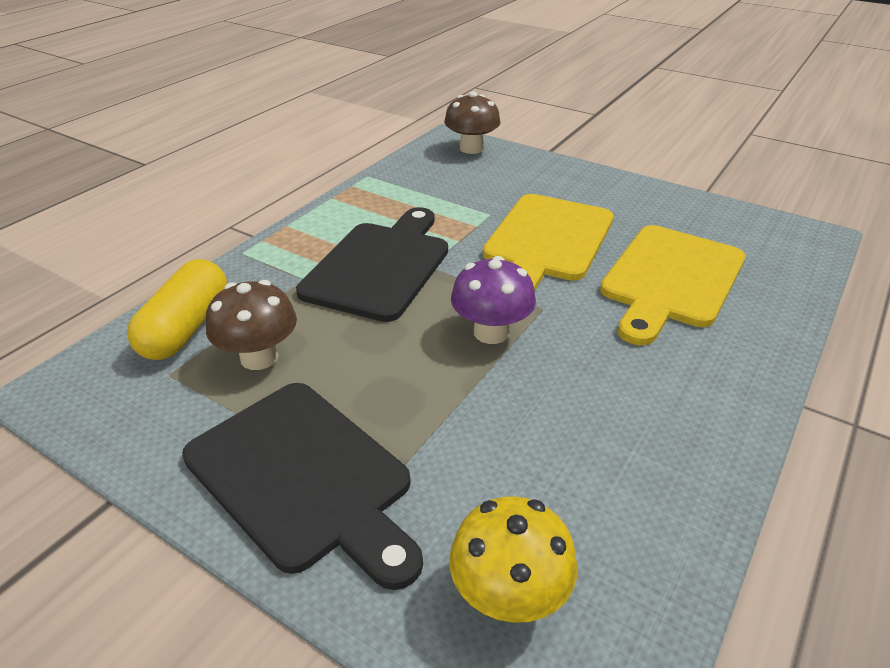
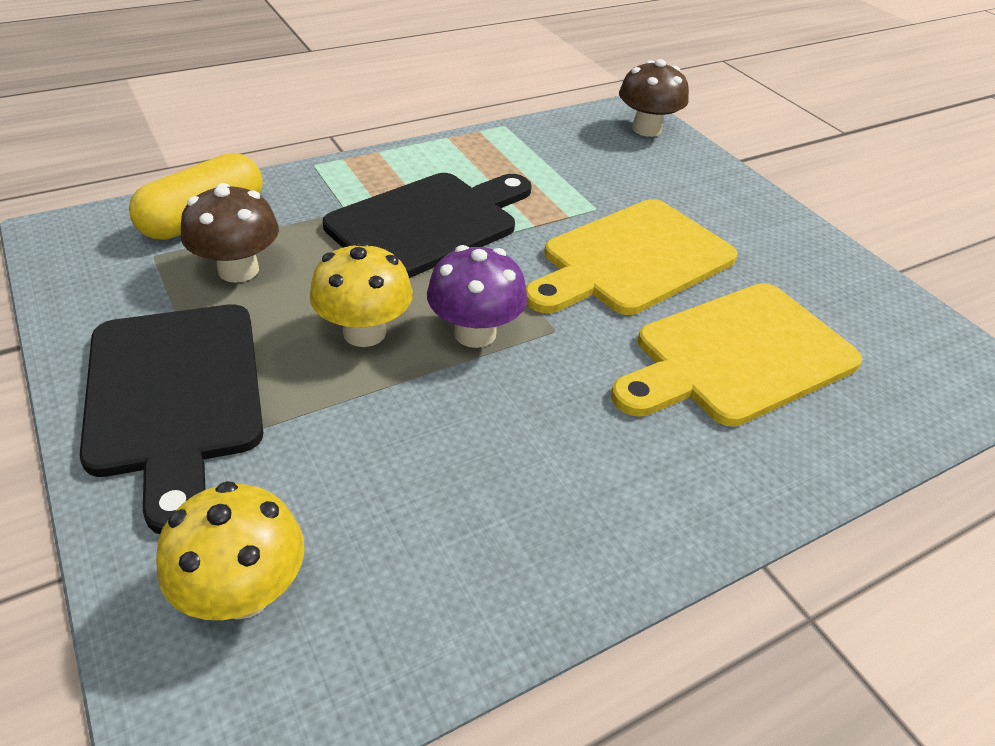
camera: 25 degrees right, 5 degrees up
none -> yellow mushroom [310,241,413,347]

